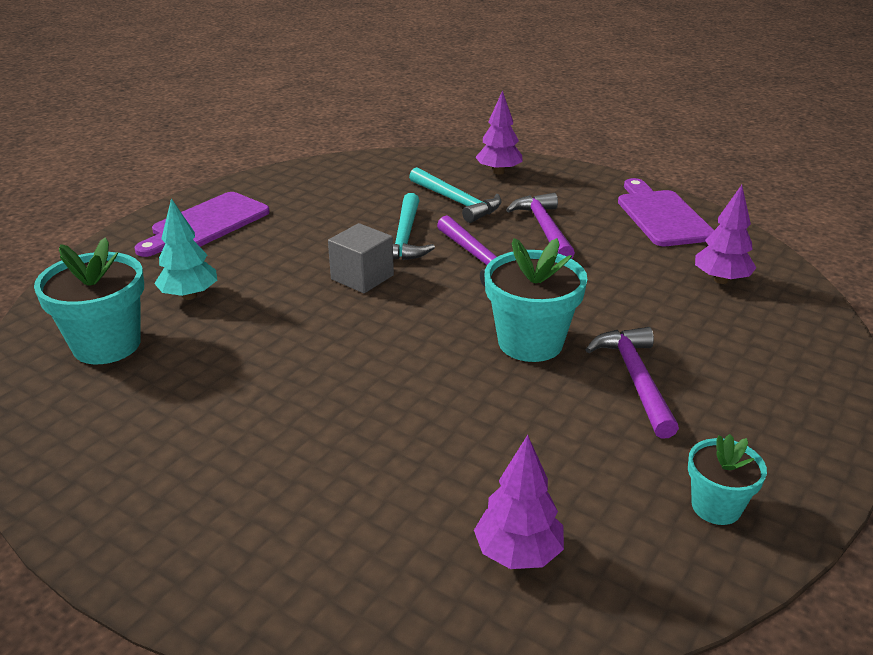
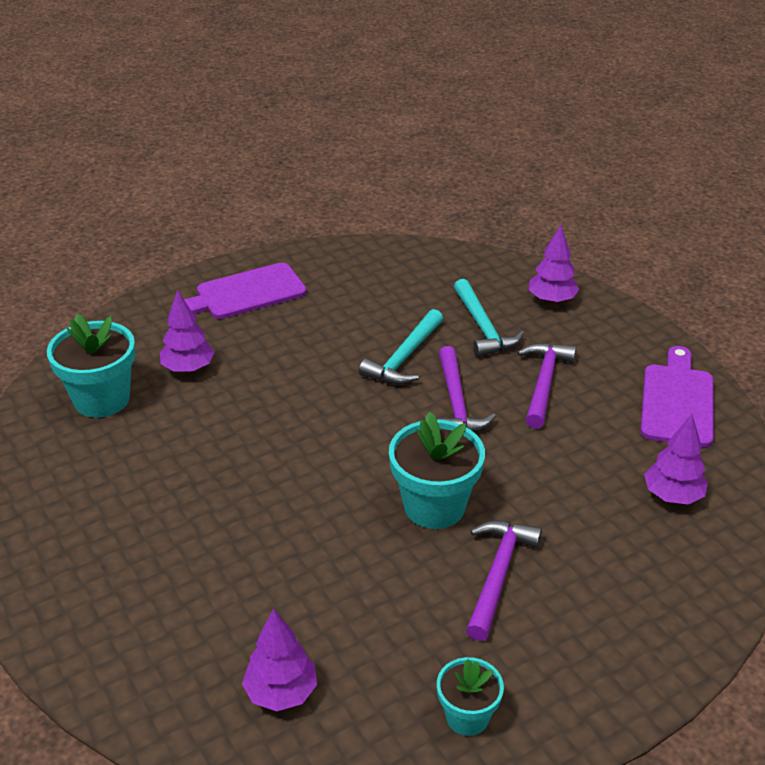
camera: 25 degrees right, 5 degrees up
turquoise tree [154,198,217,300] -> purple tree [160,290,214,373]
grey cube [328,223,394,293] -> none

